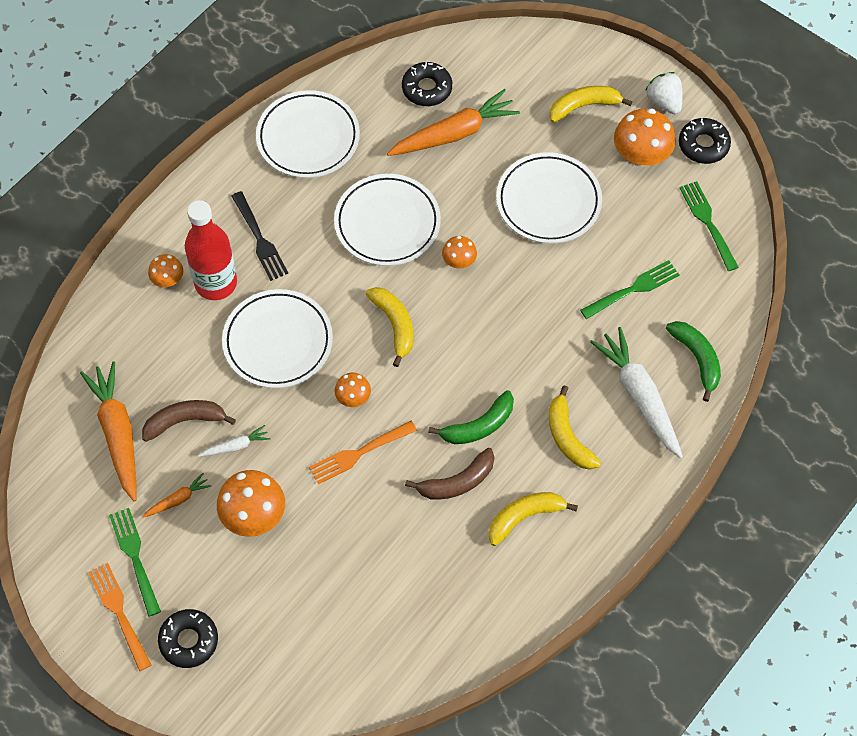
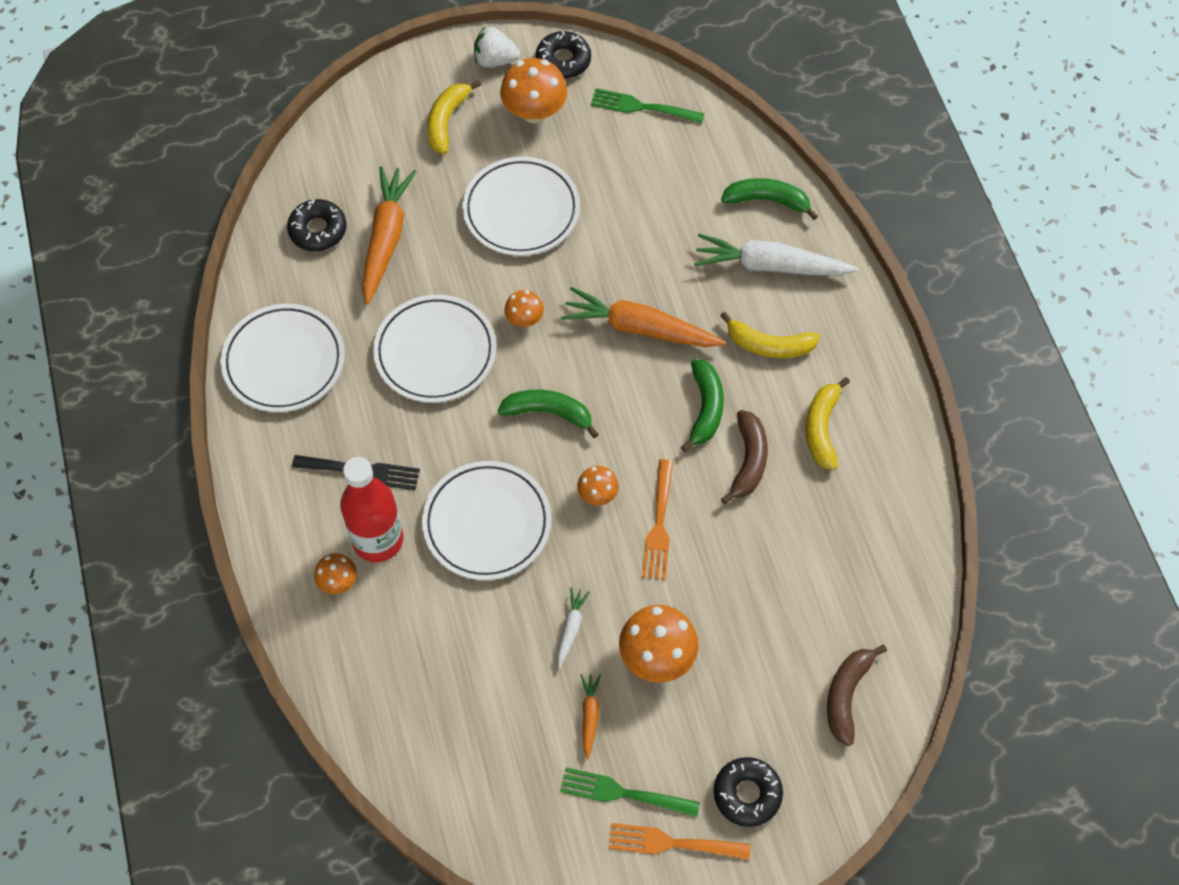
camera: 55 degrees left, 0 degrees up
orange carrot [80,362,137,502] -> orange carrot moved to [561,287,726,347]
brown banana [142,400,236,442] -> brown banana moved to [827,645,887,746]
yellow banana [366,287,413,367] -> green banana [498,389,599,438]
green fork [580,260,680,319] -> none

